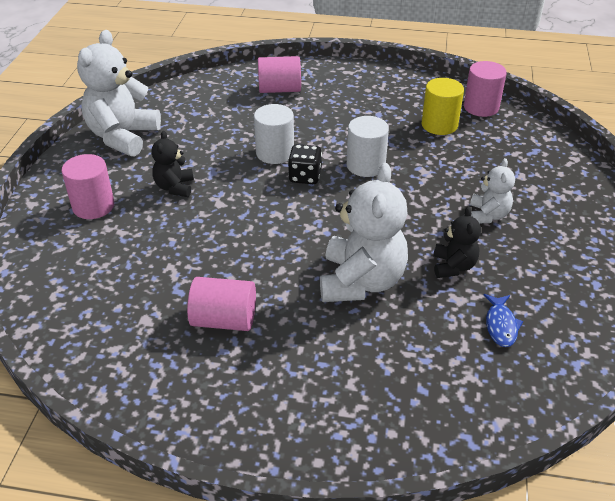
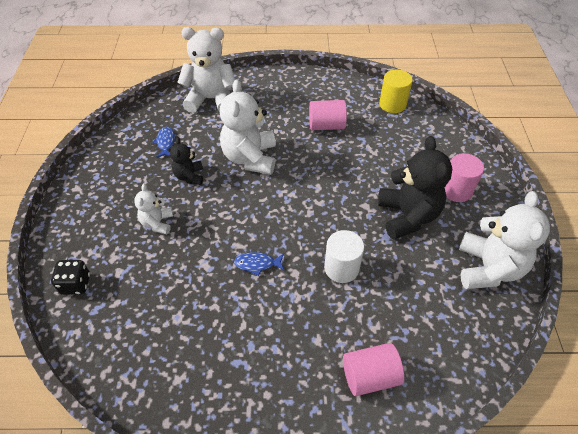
camera: 170 degrees right, 10 degrees up
black teddy bear [152,131,194,197] -> black teddy bear [378,136,452,240], size x1.89
black dice [288,144,322,184] -> black dice moved to [51,260,90,295]
white cylinder [347,116,389,177] -> blue fish [234,252,284,276]
yellow cylinder [422,78,464,135] -> yellow cylinder moved to [379,70,413,113]
pink cylinder [464,61,507,117] -> none
none -> white teddy bear [177,27,235,113]

